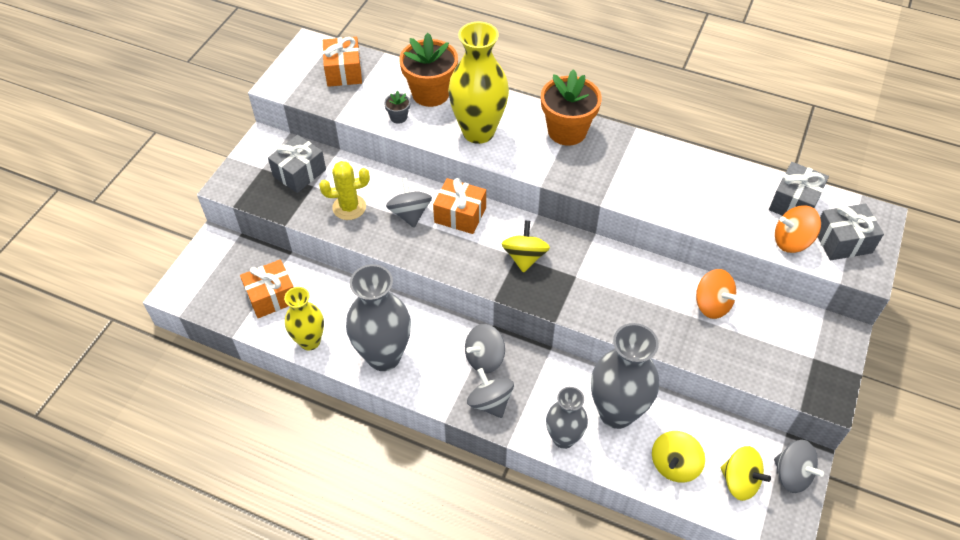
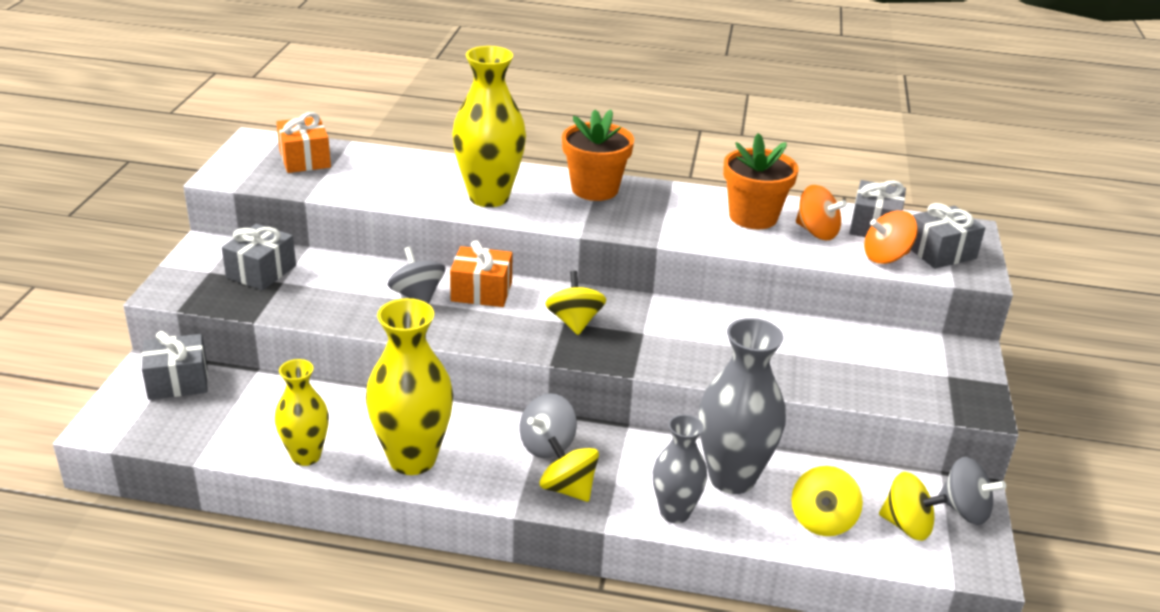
camera: 15 degrees left, 20 degrees down
orange gift [240,259,294,318] -> none
yellow cactus [319,161,370,220] -> none
grey vase [346,264,411,371] -> yellow vase [366,298,453,475]
grey flower pot [384,91,410,124] -> none
orange flower pot [399,33,458,107] -> orange flower pot moved to [723,133,799,229]
grey spinning top [467,368,514,418] -> yellow spinning top [540,436,599,502]
orange spinning top [696,269,738,319] -> orange spinning top moved to [796,185,847,240]
none -> grey gift [142,331,208,400]

